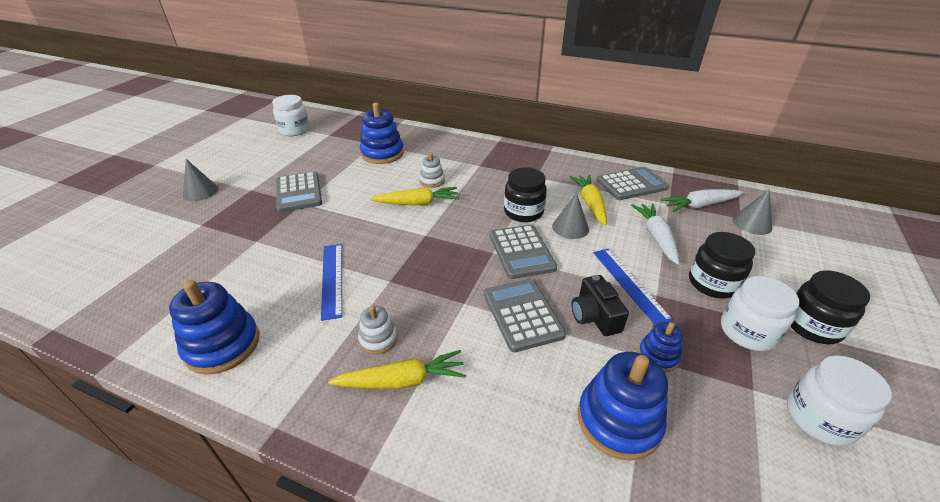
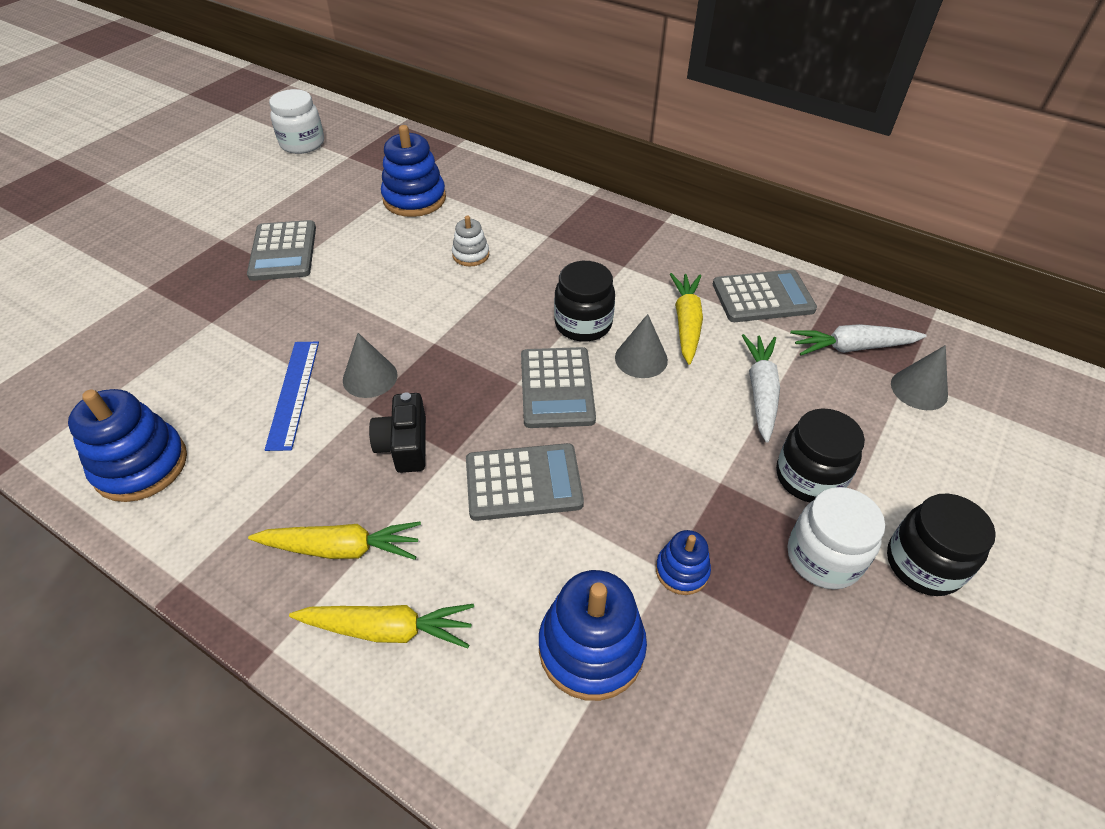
camera: 10 degrees right, 10 degrees up
grey cone [183,159,218,201] -> grey cone moved to [343,333,397,398]
white stacking toy [358,306,397,354] -> none
yellow carrot [370,187,459,206] -> yellow carrot moved to [289,604,474,648]
grey calculator [484,279,566,352] -> grey calculator turned 90 degrees clockwise [466,443,584,521]
black camera [571,275,629,336] -> black camera moved to [369,392,426,473]
blue ruler [593,248,673,325] -> none
white jar [787,355,892,446] -> none

